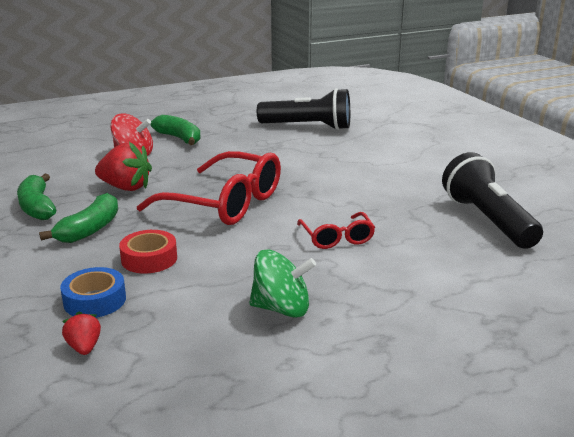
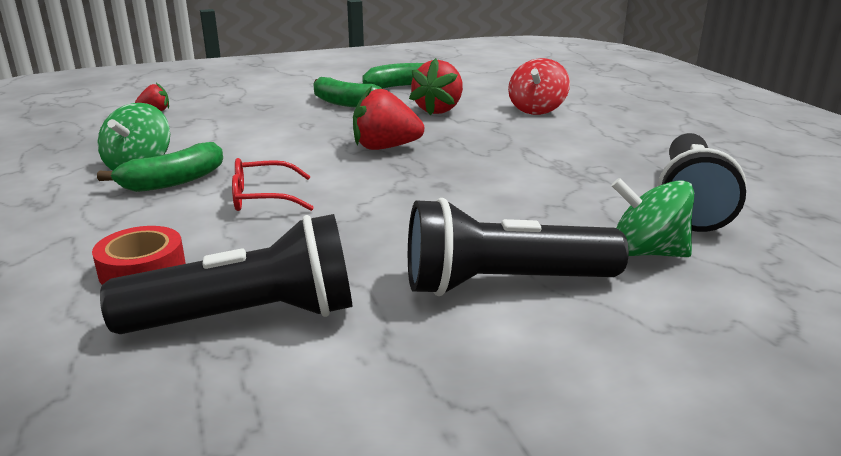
camera: 95 degrees right, 0 degrees up
blue tape [60,267,126,318] -> none
red tape [119,230,177,274] -> red tape moved to [92,226,185,285]
red glasses [137,151,281,225] -> red strawberry [353,86,425,150]
green banana [150,115,201,145] -> green banana moved to [97,142,223,192]
none -> black flashlight [408,198,629,296]
none -> green spinning top [611,178,694,257]

